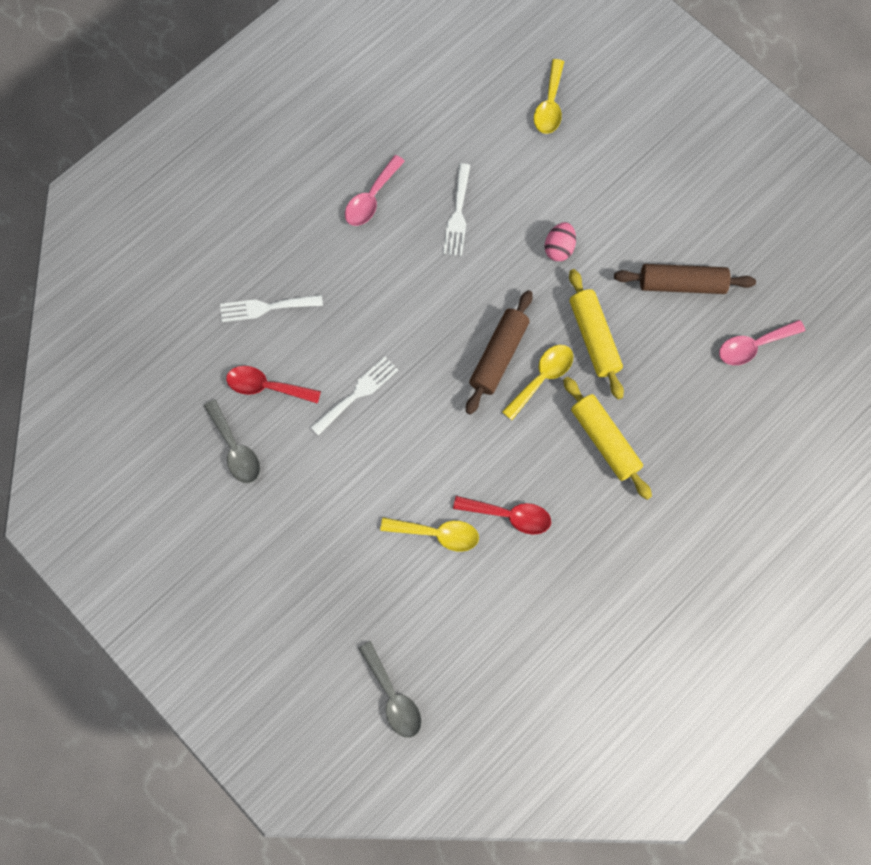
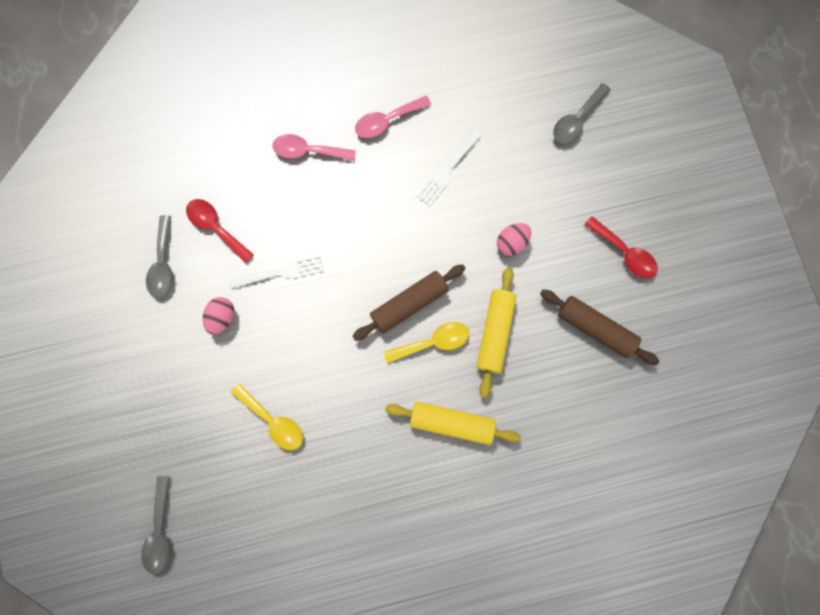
camera: 30 degrees right, 5 degrees up
white fork [220,295,323,322] -> none
red spoon [453,496,551,535] -> red spoon moved to [585,216,658,279]
yellow spoon [534,59,564,134] -> grey spoon [553,83,611,144]
yellow rolling pin [563,377,652,500] -> yellow rolling pin turned 75 degrees counterclockwise [385,402,521,445]
pink spoon [719,320,805,365] -> pink spoon moved to [272,134,356,161]
none -> pink egg [203,297,234,335]

